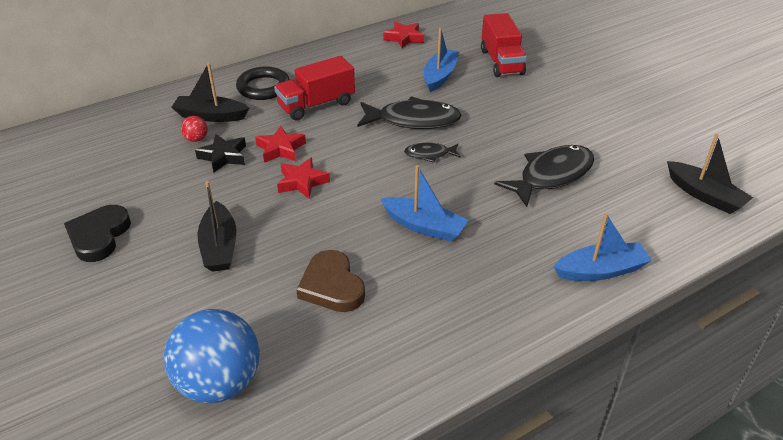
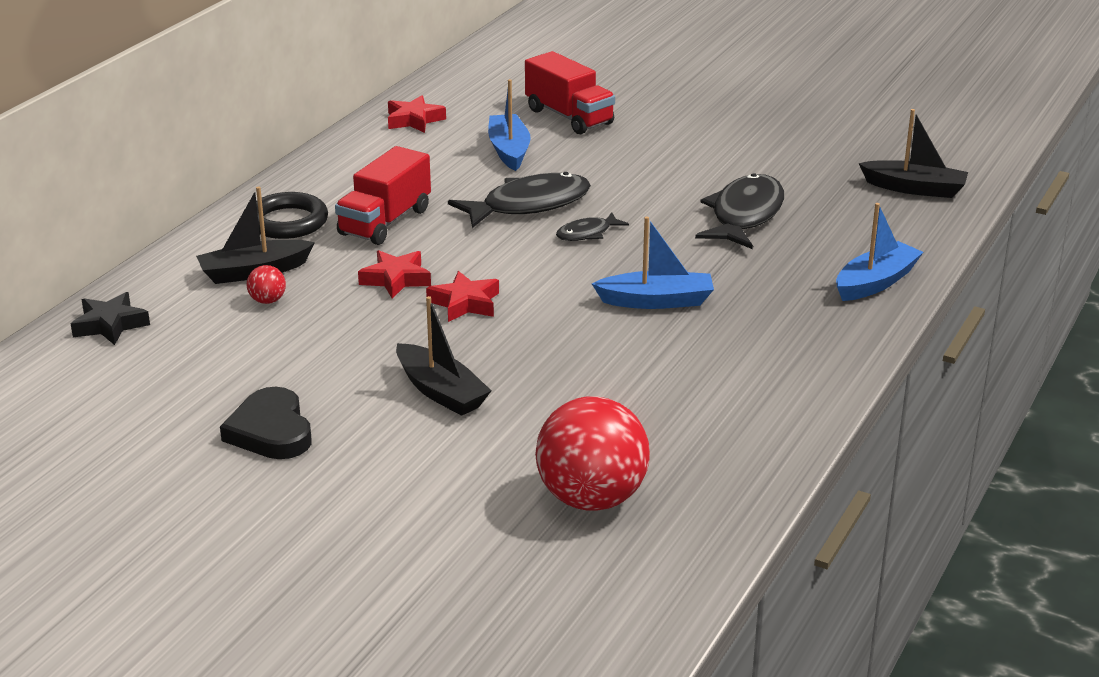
camera: 30 degrees left, 10 degrees down
blue ball [164,309,259,403] -> red ball [535,396,650,511]
black star [195,134,246,172] -> black star moved to [71,292,150,345]
brown heart [296,250,365,312] -> none

